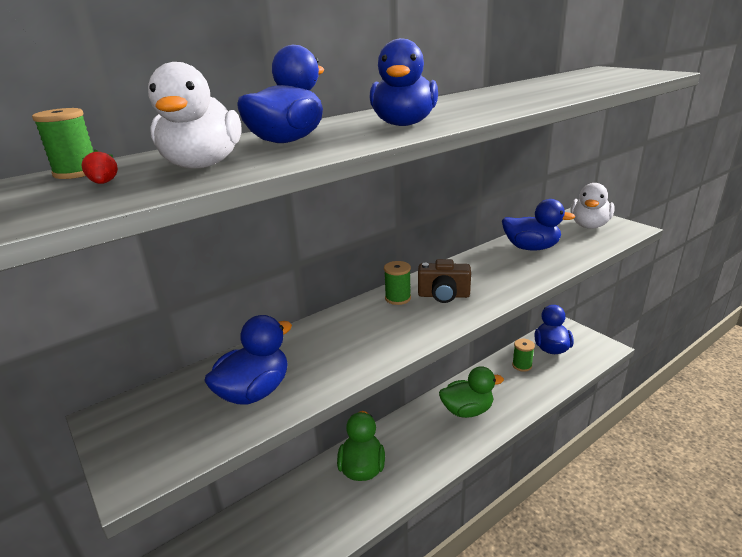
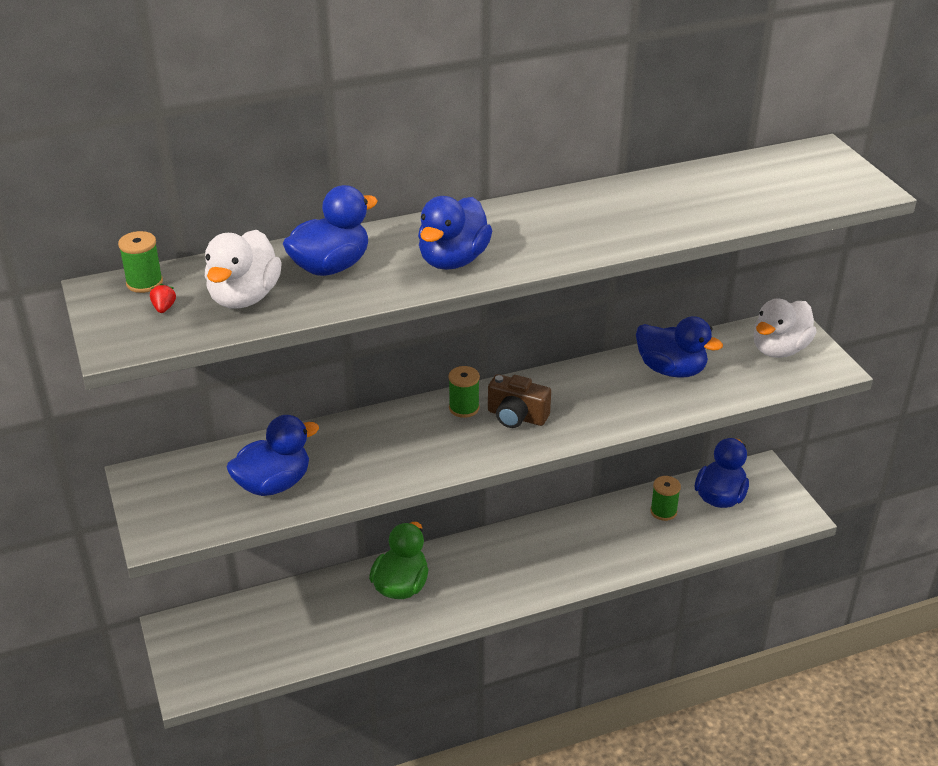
camera: 15 degrees right, 10 degrees up
green duck [439,366,504,418] -> none

